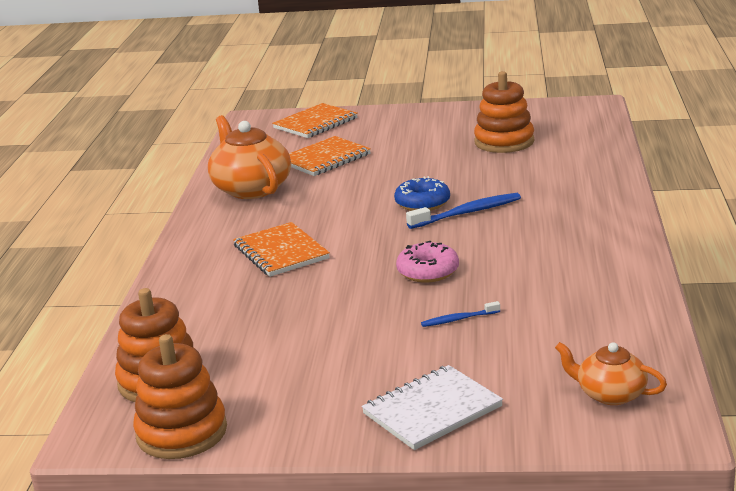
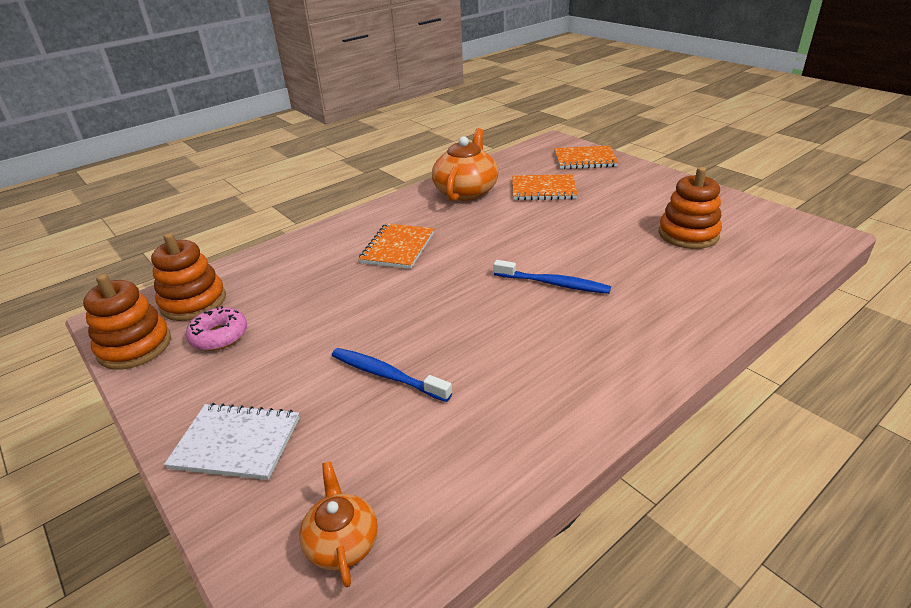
camera: 45 degrees right, 10 degrees up
blue donut [394,176,450,211] -> none
pink donut [396,241,459,283] -> pink donut moved to [186,306,247,351]
blue toothbrush [421,301,500,327] -> blue toothbrush [332,348,452,402], size x1.80

